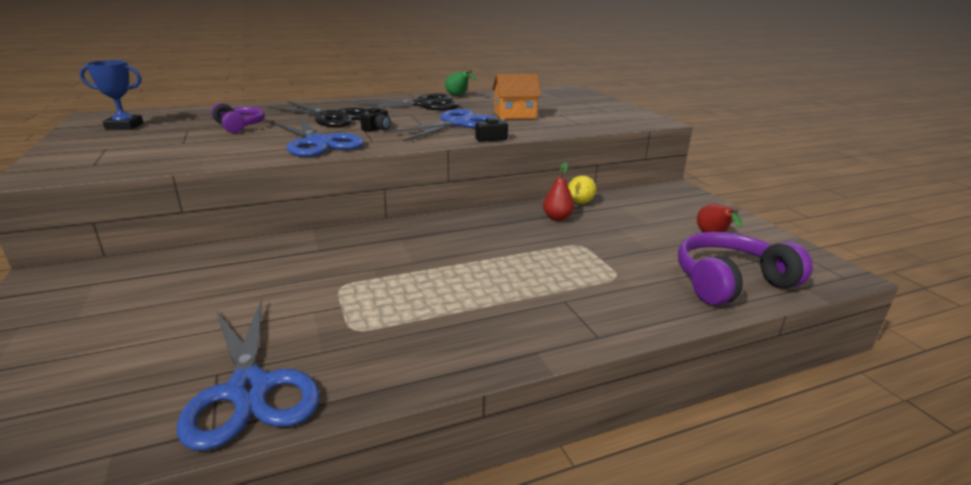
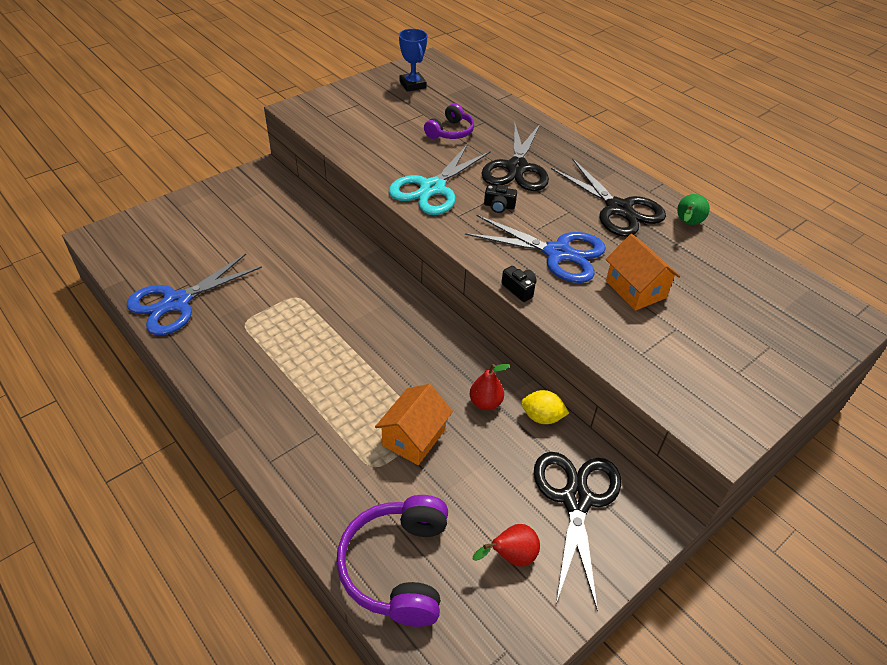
camera: 70 degrees right, 20 degrees up
blue scissors [272,117,364,157] -> turquoise scissors [389,144,491,215]
purple headphones [678,232,813,306] -> purple headphones turned 135 degrees counterclockwise [336,495,448,627]
none -> orange house [375,384,453,465]
none -> black scissors [534,452,621,612]

